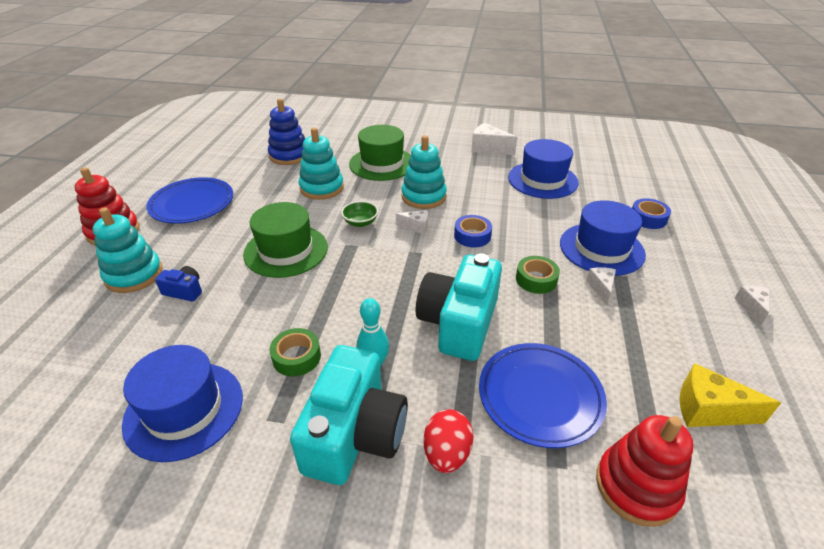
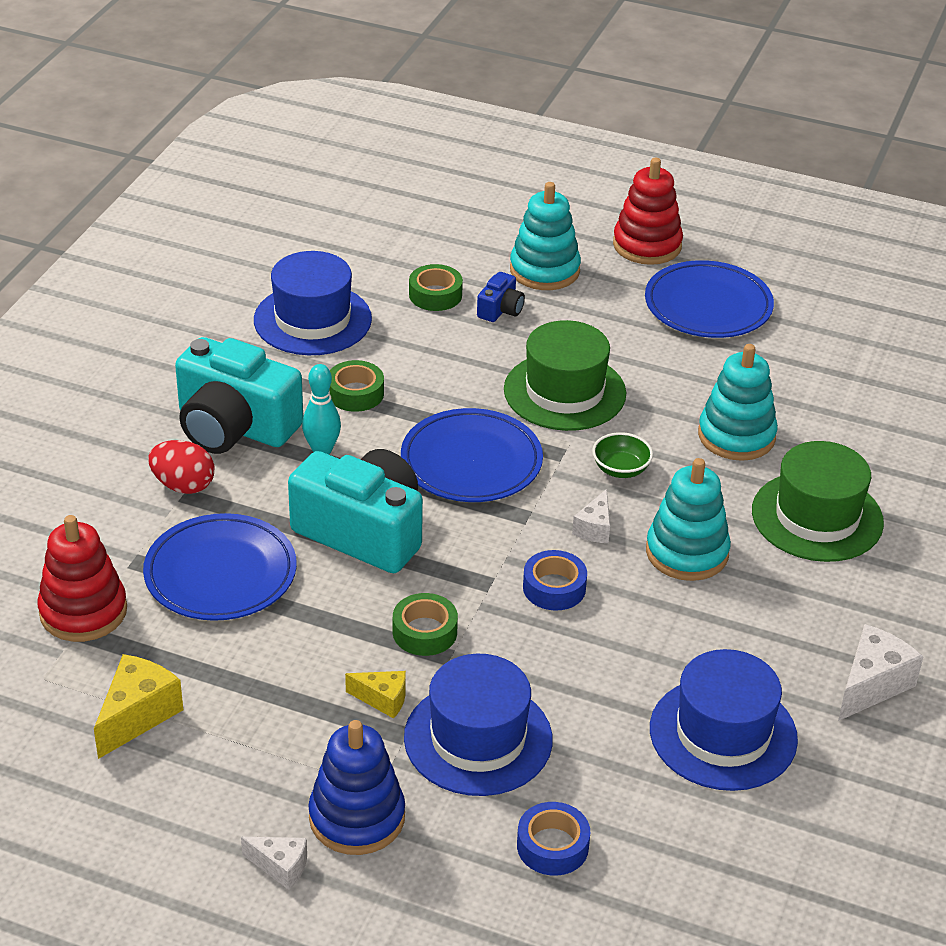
camera: 100 degrees right, 0 degrees up
blue stacking toy [268,98,305,165] -> blue stacking toy moved to [308,720,405,855]
white cheese [586,267,616,305] -> yellow cheese [345,671,406,719]
none -> blue plate [401,408,543,502]
none -> green tape [409,264,463,311]

